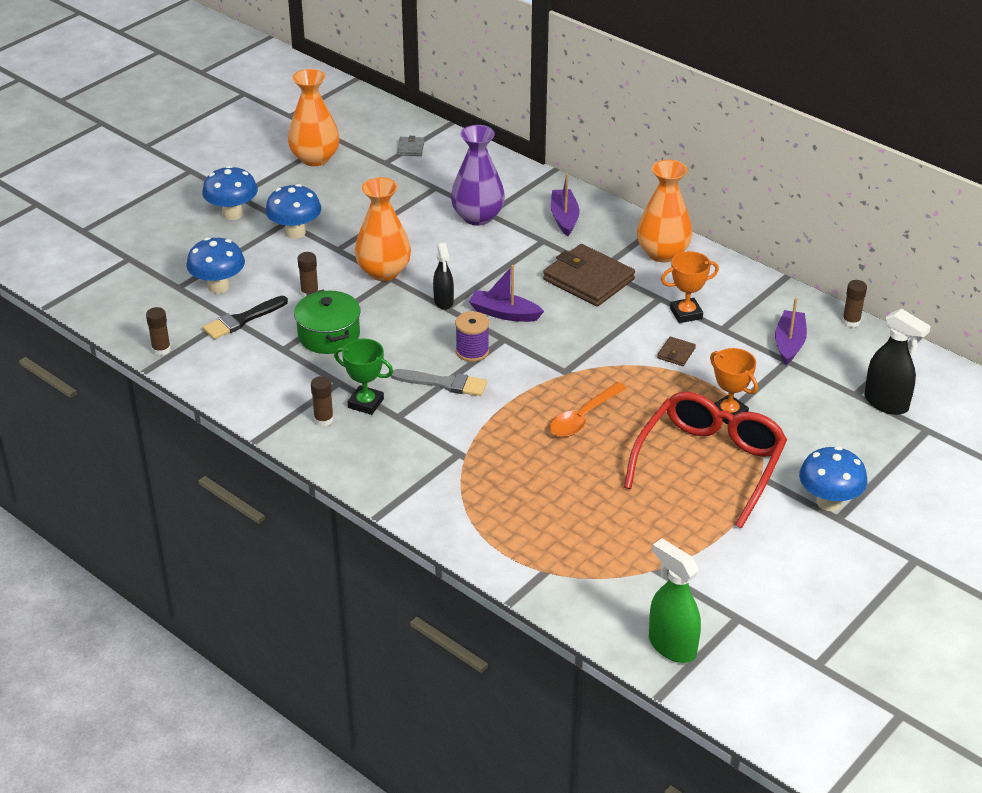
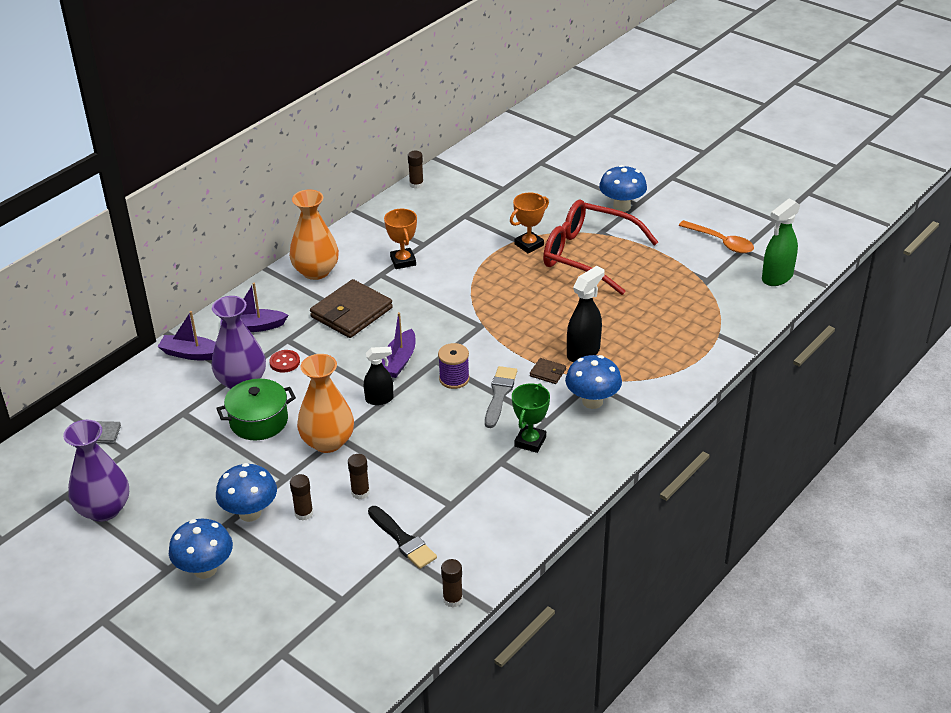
camera: 90 degrees left, 0 degrees up
blue mushroom [186,237,245,293] -> blue mushroom moved to [565,355,622,409]
orange vase [288,69,339,166] -> purple vase [63,420,129,522]
green pot [294,289,361,354] -> green pot moved to [216,379,296,440]
brown glue stick [311,376,334,426] -> brown glue stick moved to [290,474,313,521]
orange spoon [550,382,627,437] -> orange spoon moved to [679,220,754,253]
brown wallet [657,337,696,366] -> brown wallet moved to [530,358,566,384]
purple boat [775,298,807,365] -> purple boat moved to [158,311,216,360]
black spray bottle [864,309,931,415] -> black spray bottle moved to [567,266,605,362]
none -> red button [269,350,300,373]

